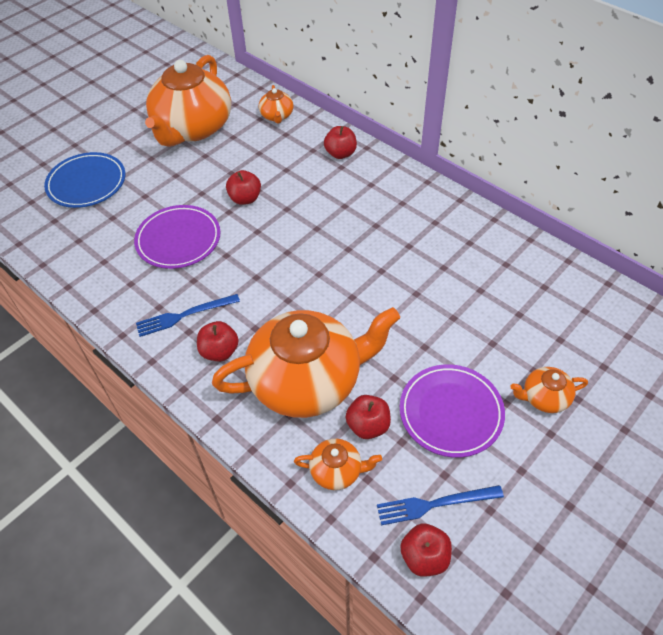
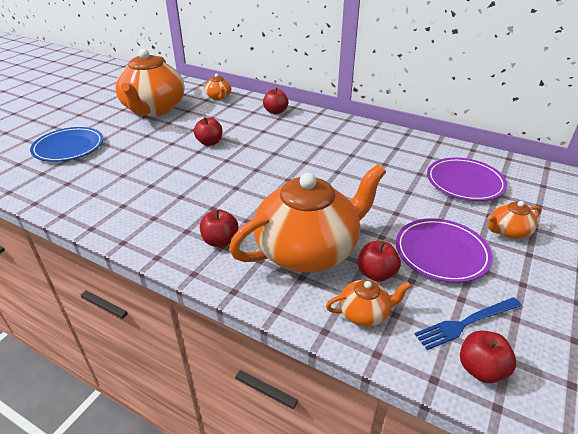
camera: 15 degrees left, 15 degrees down
purple plate [134,205,220,269] -> purple plate moved to [427,158,507,201]
blue fork [136,294,240,337] -> none

